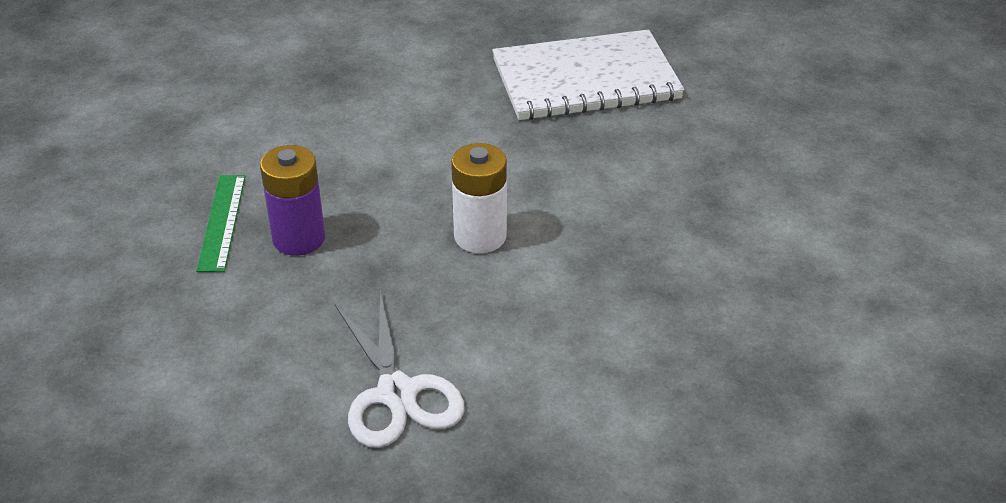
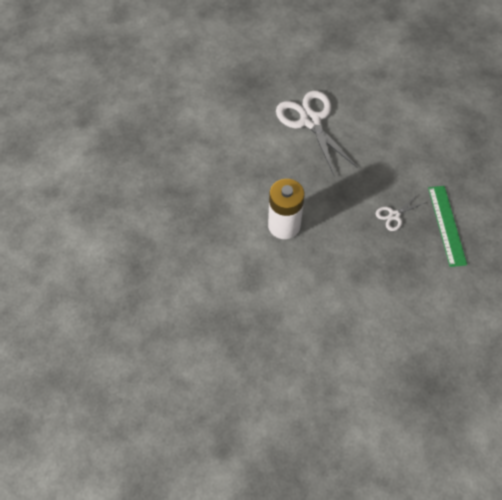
camera: 175 degrees right, 20 degrees up
purple battery [260,145,325,256] -> white scissors [376,194,427,231]
white notebook [492,29,684,120] -> none

